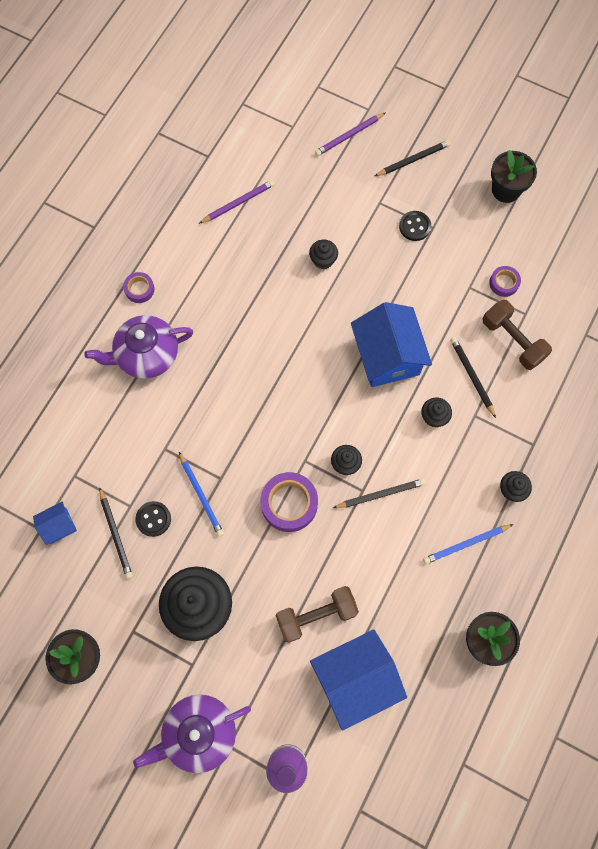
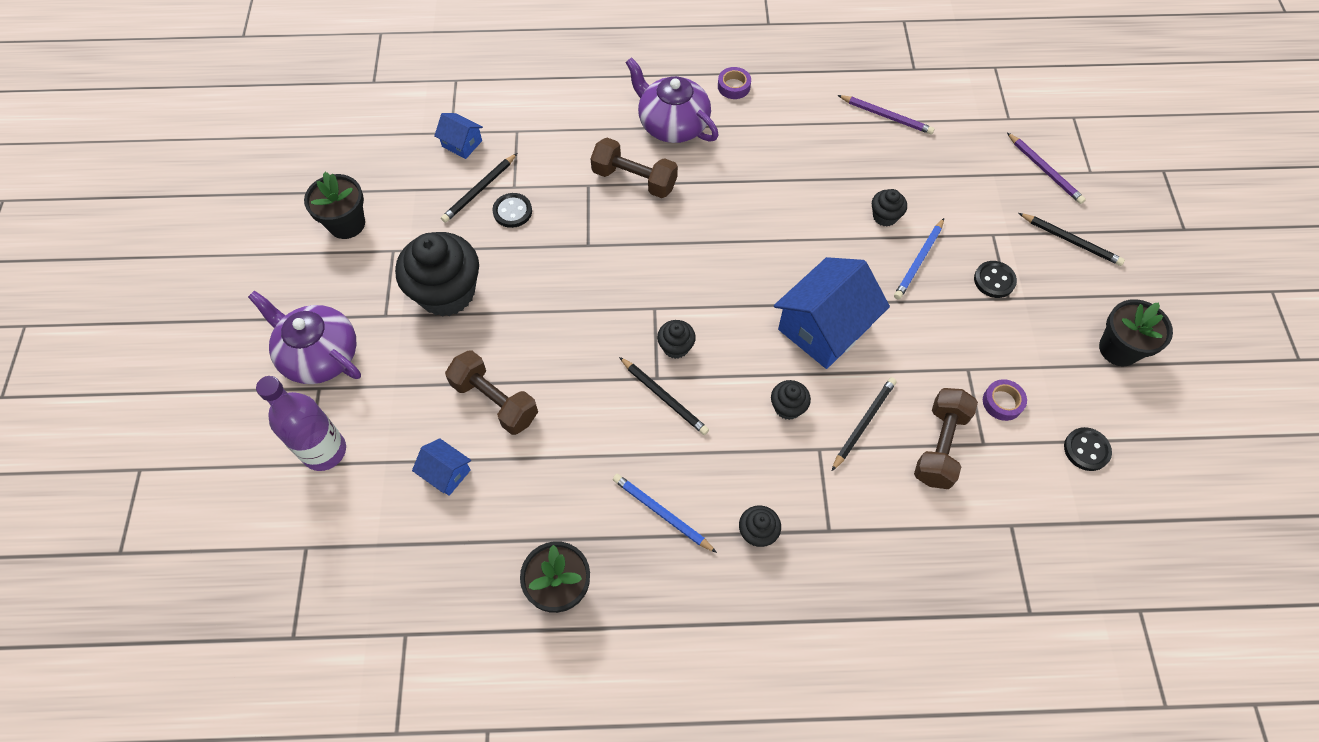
camera: 60 degrees right, 10 degrees down
blue pencil [179,452,224,537] -> blue pencil moved to [894,218,944,299]
purple tape [260,472,318,532] -> none
blue house [310,629,407,731] -> blue house [412,438,471,496], size x0.48
purple pencil [315,112,386,156] -> purple pencil turned 150 degrees counterclockwise [1007,133,1086,204]
none -> brown dumbbell [590,138,678,198]
none -> black button [1064,427,1112,471]

